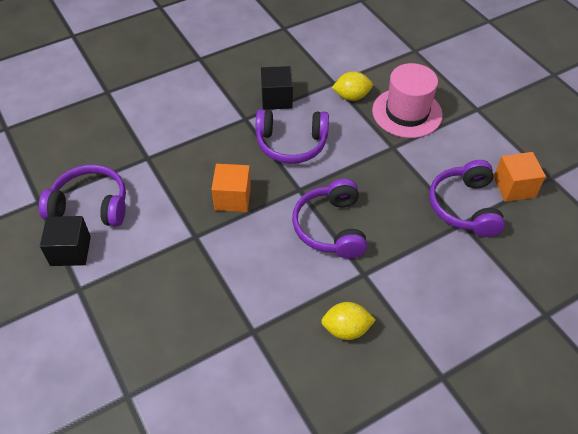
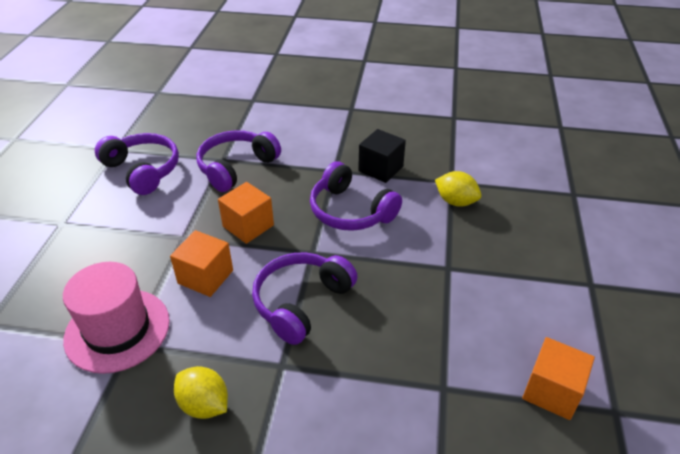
camera: 40 degrees right, 10 degrees down
black cube [40,216,91,266] -> none
pink hat [372,63,443,138] -> pink hat moved to [63,262,170,374]
purple headphones [429,160,505,237] -> purple headphones moved to [196,130,281,192]
none -> orange cube [170,230,233,297]

